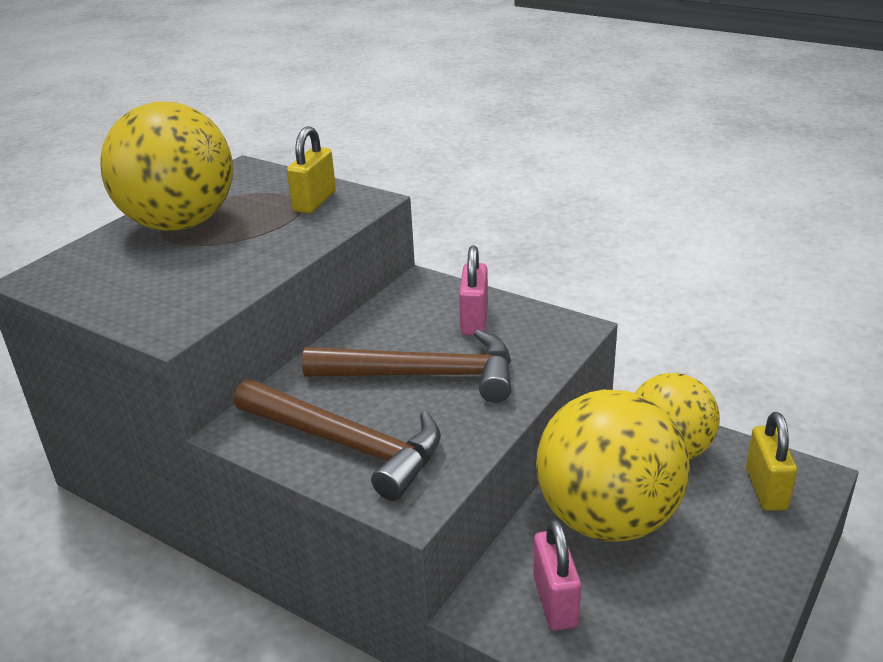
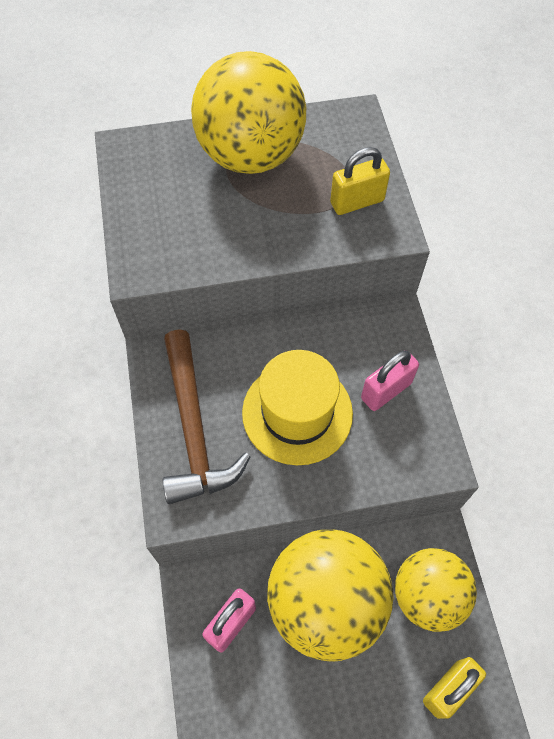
camera: 45 degrees right, 30 degrees up
brown hammer [302,330,511,403] -> yellow hat [242,350,353,465]

